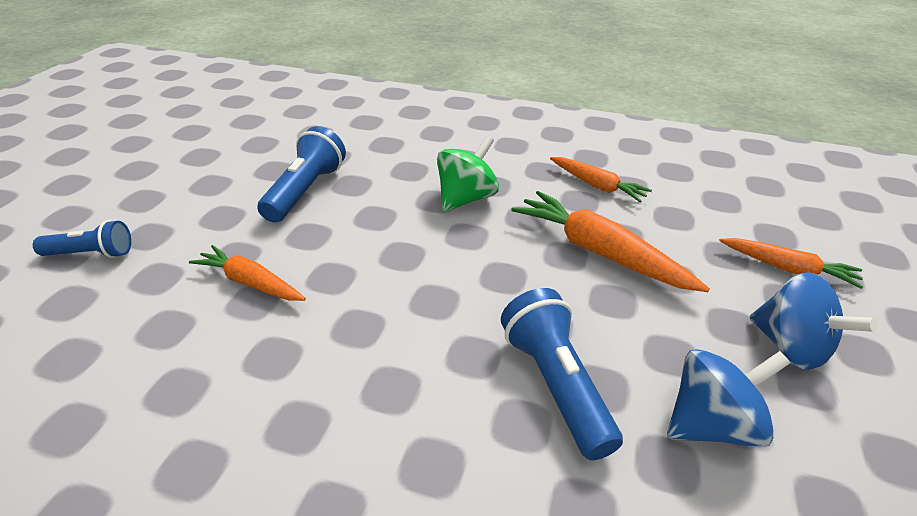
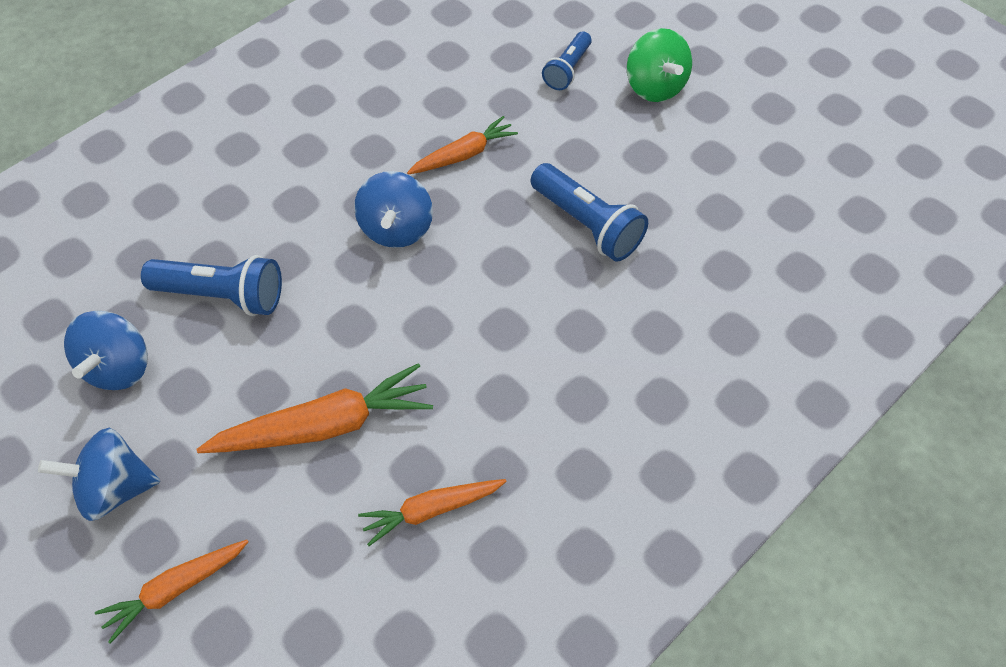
camera: 120 degrees right, 20 degrees up
green spinning top [437,136,499,212] -> green spinning top moved to [627,28,692,102]
none -> blue spinning top [354,171,433,248]

